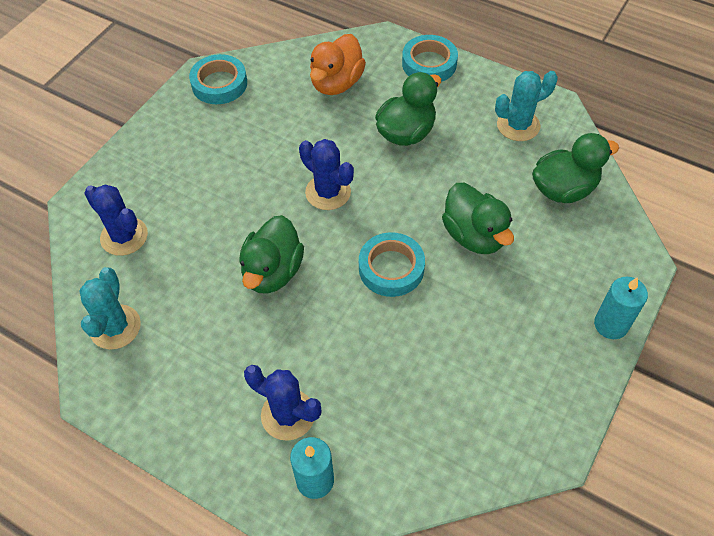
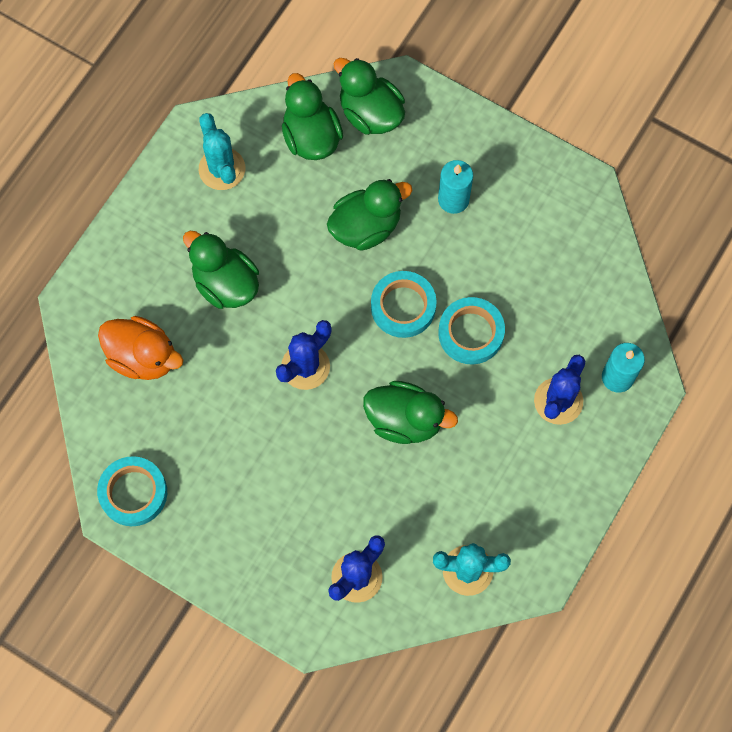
camera: 90 degrees left, 15 degrees up
turquoise tape [402,35,458,82] -> turquoise tape moved to [438,297,505,364]
turquoise candle [594,277,648,339] -> turquoise candle moved to [438,160,473,214]
none -> green duck [334,58,405,135]

